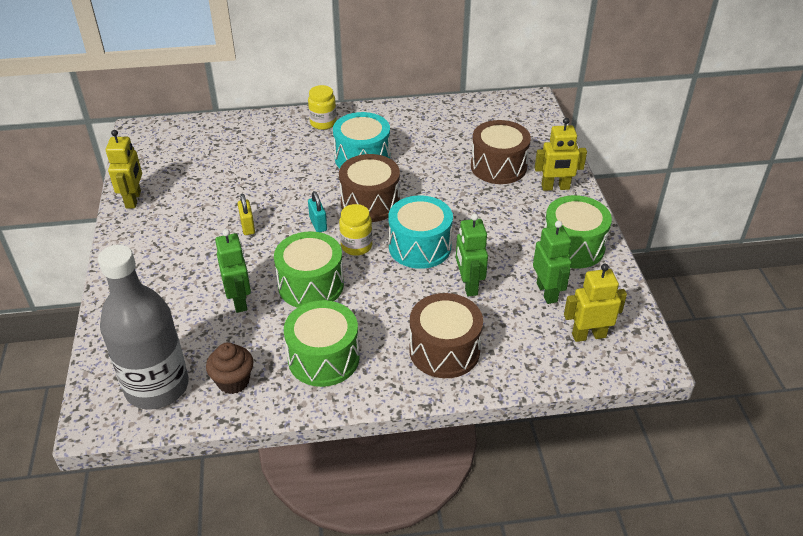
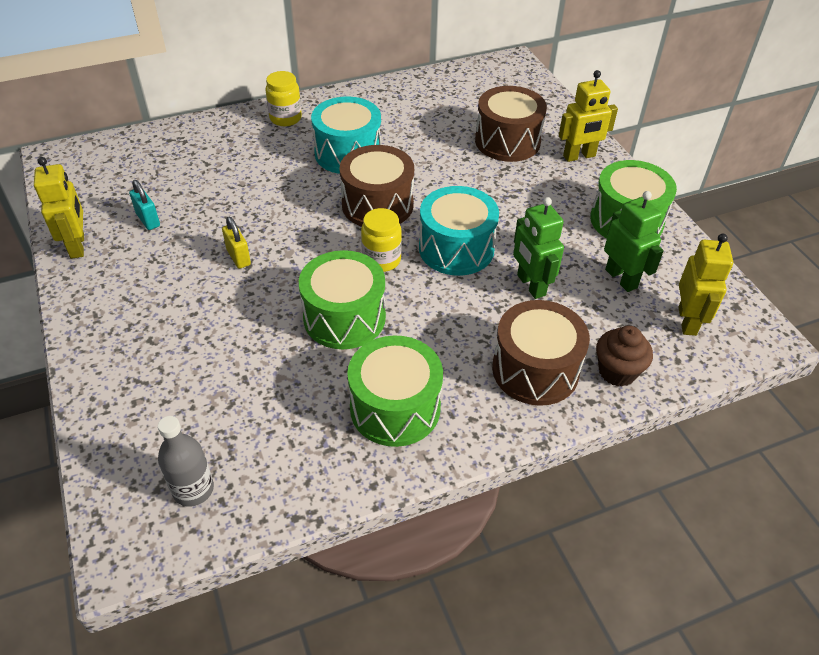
camera: 15 degrees left, 5 degrees up
grey bottle [98,244,189,410] -> grey bottle [158,416,214,507], size x0.48
brown cupcake [206,342,254,394] -> brown cupcake moved to [596,326,653,387]
green robot [215,229,251,313] -> none
turquoise padlock [308,191,327,232] -> turquoise padlock moved to [129,180,160,230]
yellow robot [564,264,627,342] -> yellow robot turned 120 degrees clockwise [679,234,733,336]

